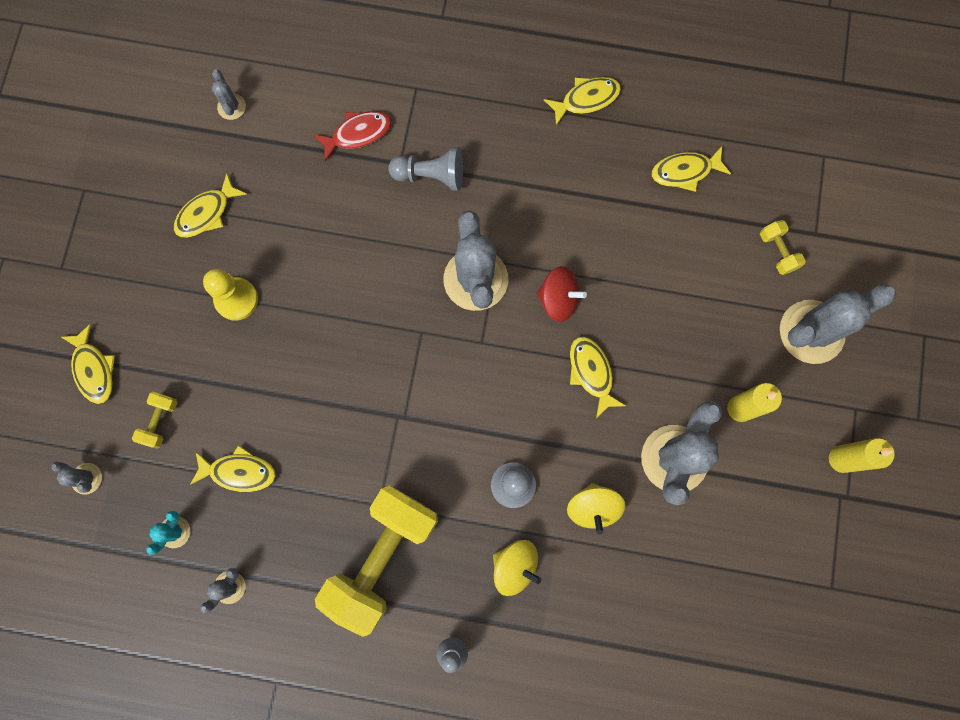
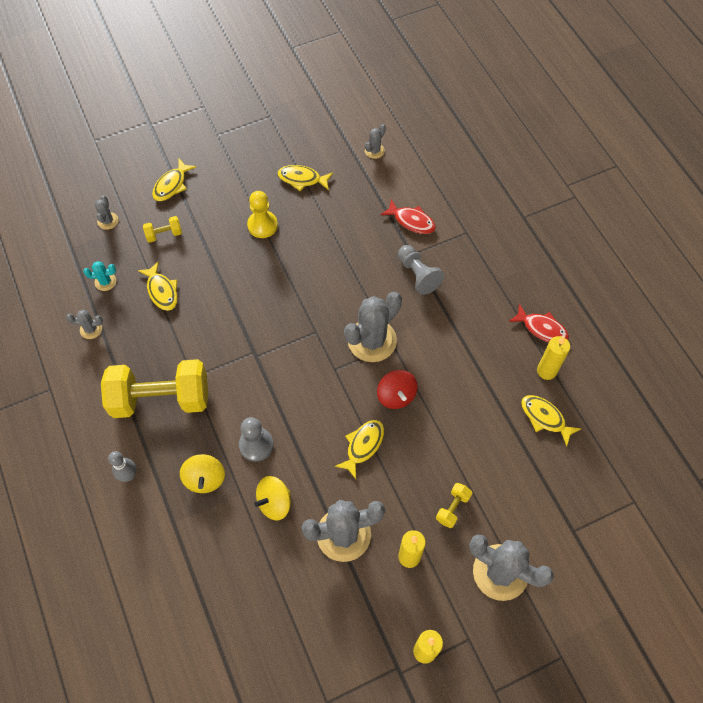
camera: 55 degrees right, 15 degrees down
yellow fish [544,77,621,125] -> red fish [509,304,569,343]
yellow dumbbell [760,220,806,275] -> yellow dumbbell moved to [436,483,472,528]
none -> yellow candle [537,336,570,380]

